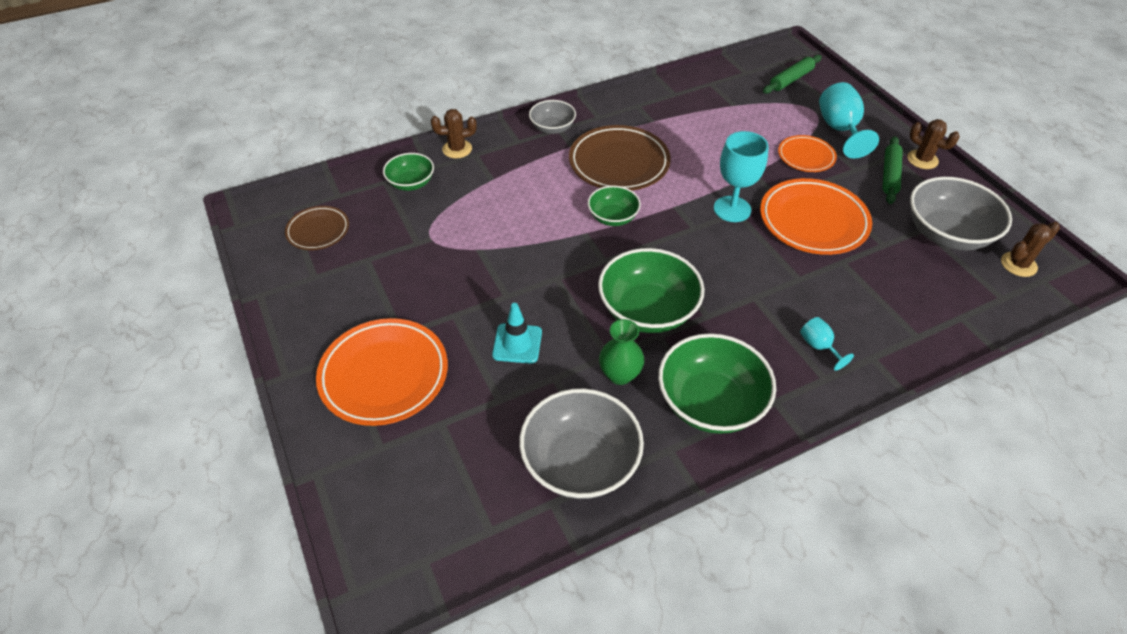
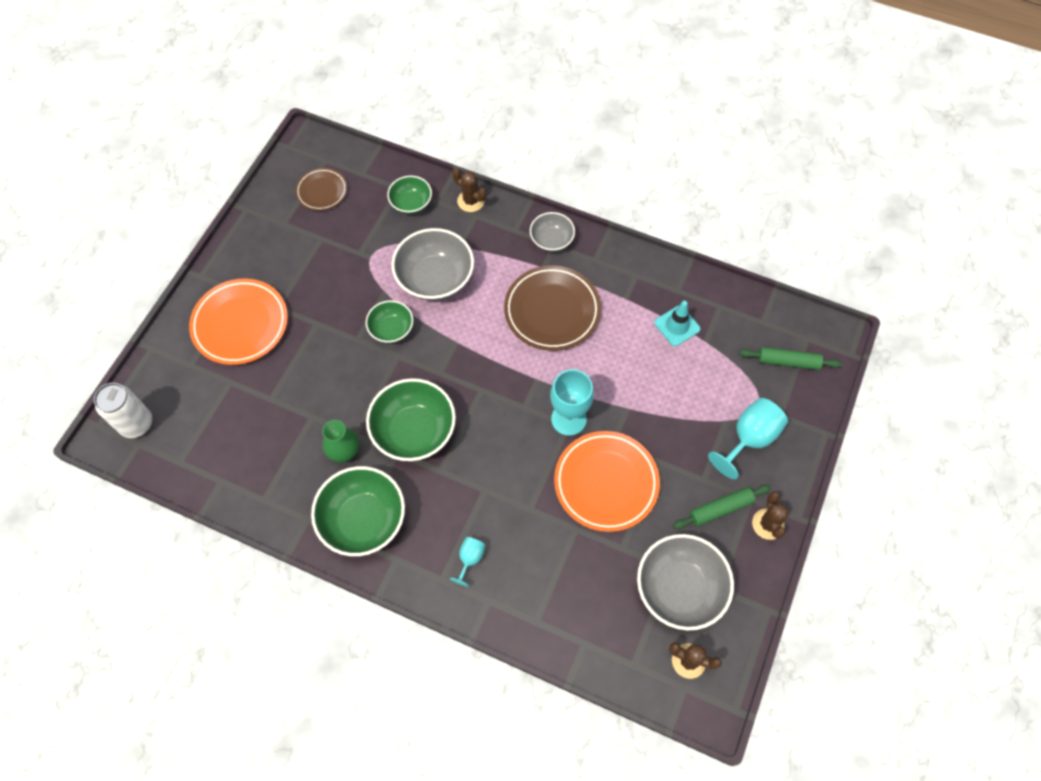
camera: 50 degrees right, 15 degrees up
turquoise traffic cone [492,303,542,364] -> turquoise traffic cone moved to [654,301,700,346]
grey bowl [519,389,644,499] -> grey bowl moved to [391,228,474,301]
green bowl [588,186,641,226] -> green bowl moved to [366,300,413,343]
orange plate [778,135,837,172] -> none
none -> white can [94,383,152,438]

